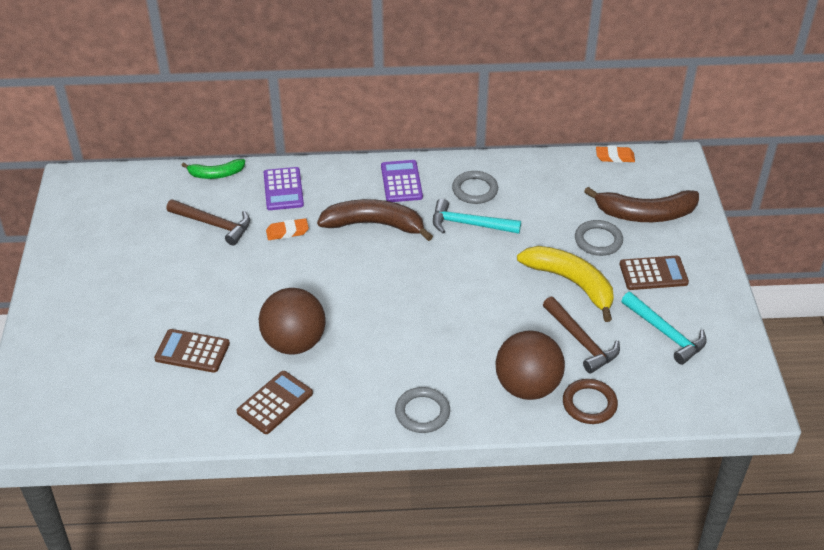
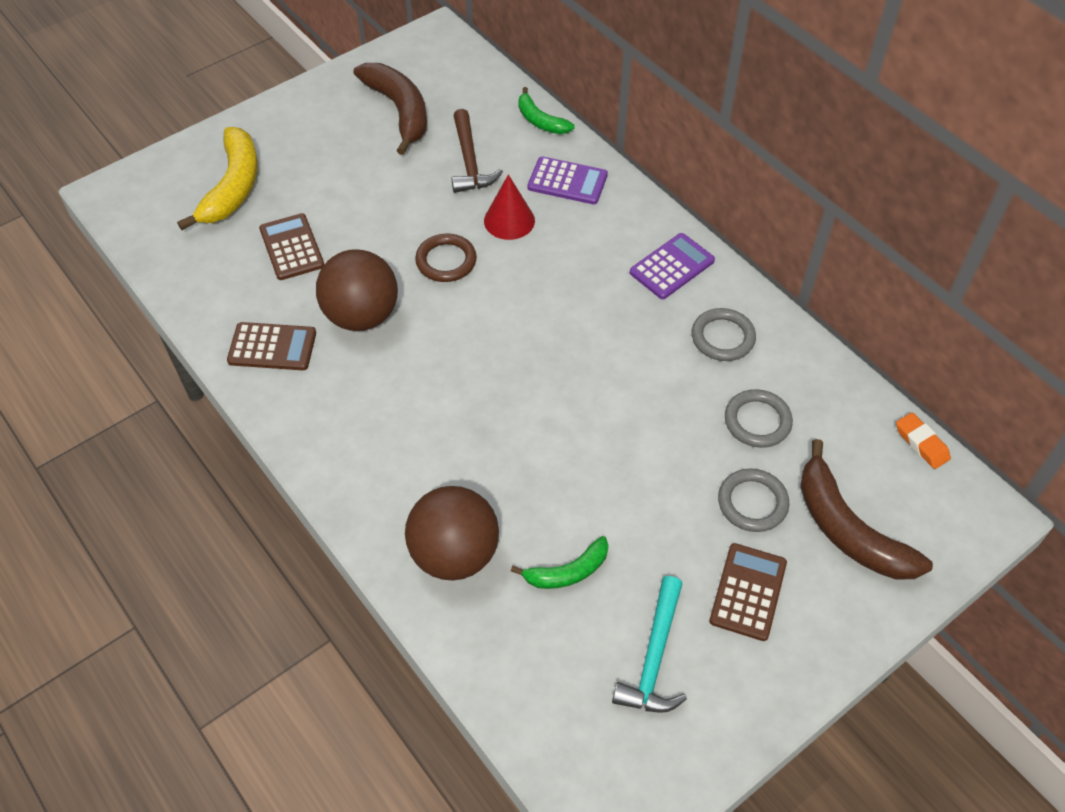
camera: 55 degrees right, 10 degrees up
purple calculator [264,167,304,210] -> purple calculator turned 120 degrees counterclockwise [527,156,608,204]
orange eraser [266,218,309,240] -> red cone [484,174,535,240]
brown banana [317,199,433,241] -> brown banana moved to [353,63,427,155]
grey ring [395,387,450,433] -> grey ring moved to [725,389,793,448]
turquoise hammer [433,199,521,234] -> none
yellow banana [517,246,614,322] -> yellow banana moved to [177,127,258,230]
brown hammer [543,297,620,373] -> green banana [511,536,609,589]
brown ring [563,379,618,424] -> brown ring moved to [415,233,477,282]
brown calculator [620,256,689,290] -> brown calculator turned 120 degrees counterclockwise [709,543,787,641]

